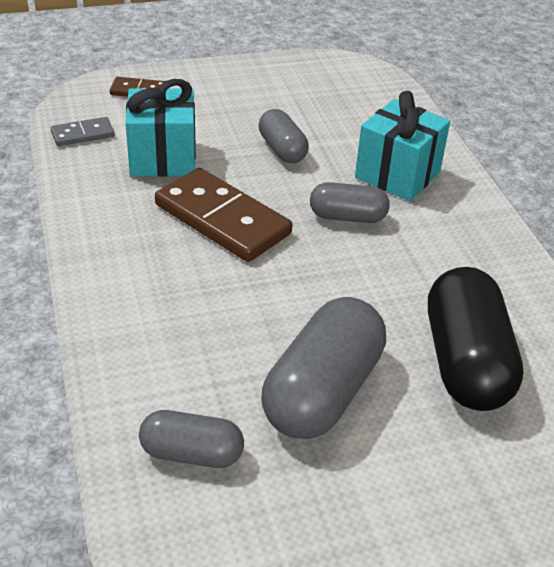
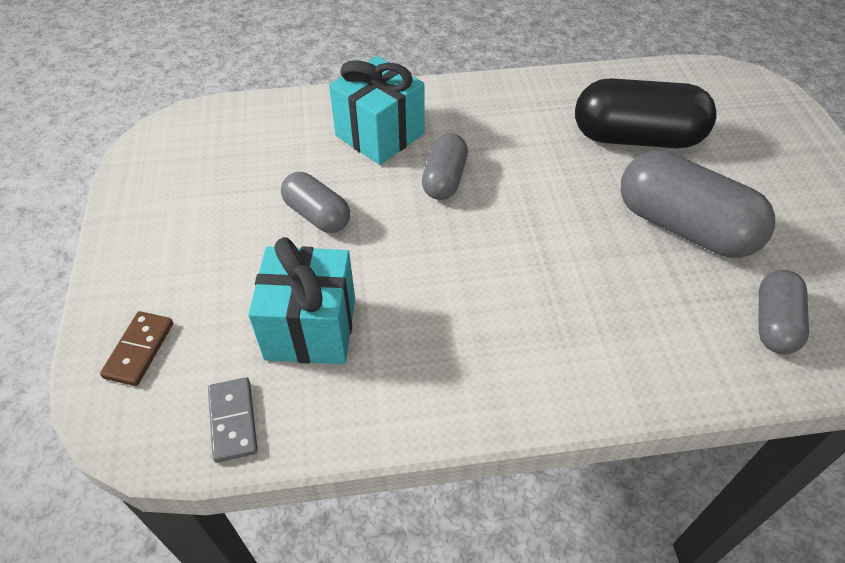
camera: 80 degrees left, 10 degrees up
brown domino [155,168,292,262] -> none
grey capsule [259,109,309,163] -> grey capsule turned 60 degrees clockwise [281,172,350,233]

